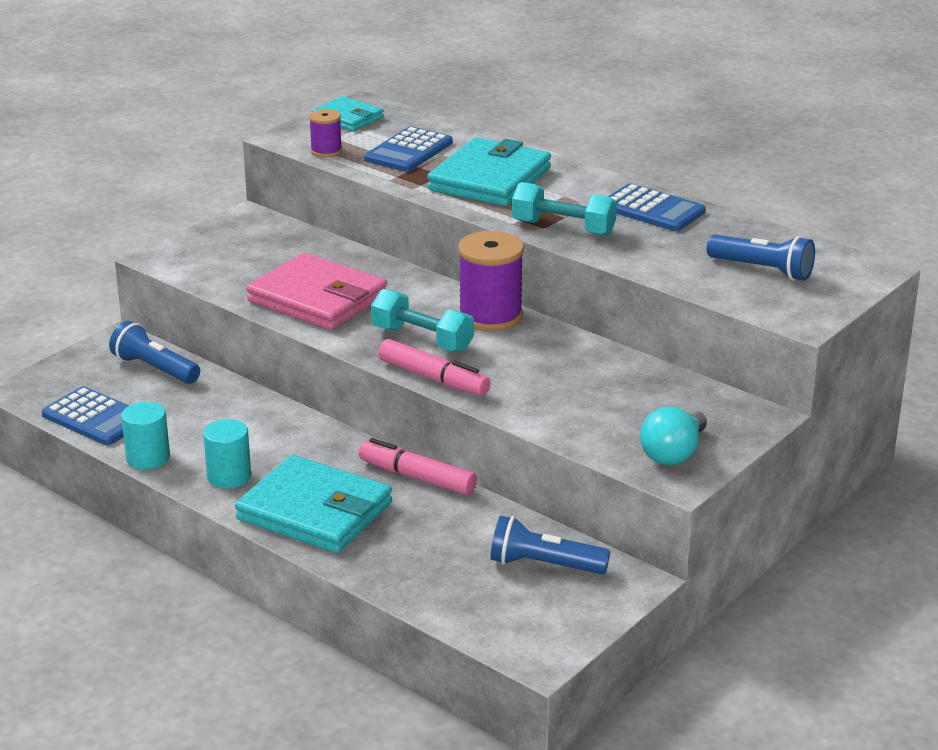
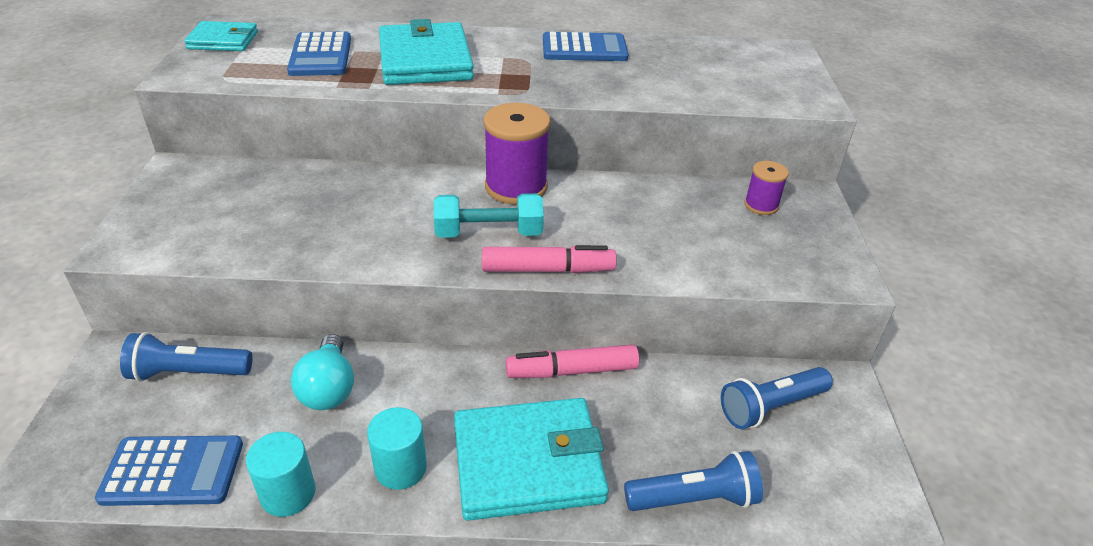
camera: 40 degrees left, 10 degrees up
pink wallet [246,253,387,330] -> none
purple spool [309,109,342,157] -> purple spool moved to [744,161,789,215]
turquoise dumbbell [512,182,617,236] -> none
turquoise light bulb [640,407,707,465] -> turquoise light bulb moved to [291,334,354,410]
blue flashlight [707,234,815,281] -> blue flashlight moved to [624,451,763,511]

